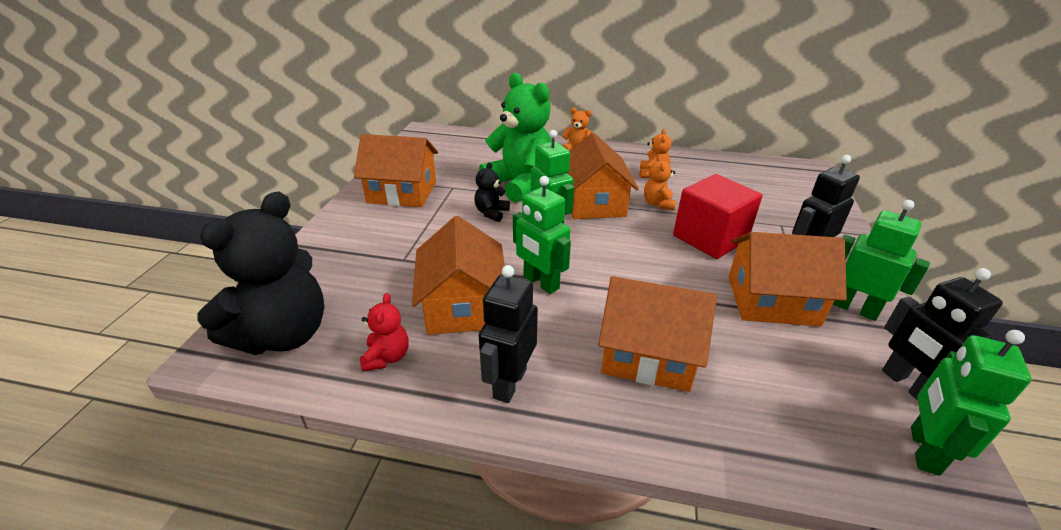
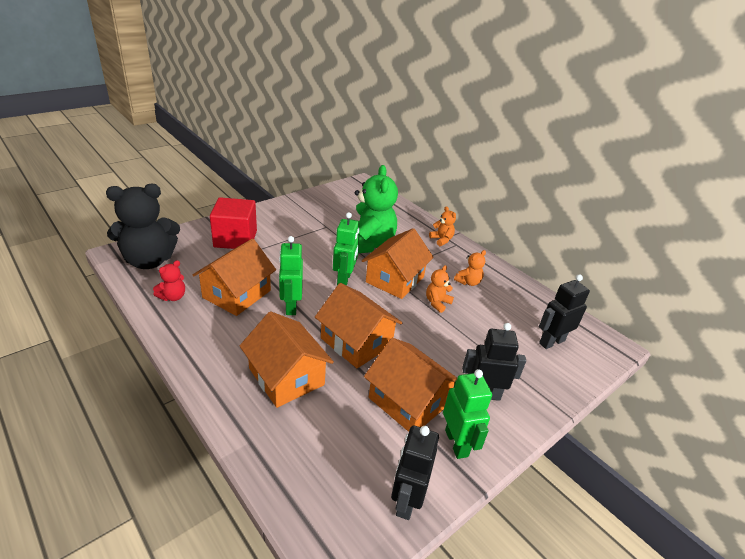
camera: 35 degrees right, 0 degrees up
orange house [354,134,438,207] -> orange house moved to [315,283,402,368]
black teddy bear [474,162,510,222] -> none
black robot [479,265,538,403] -> black robot moved to [539,274,590,349]
red cube [673,174,762,259] -> red cube moved to [210,197,257,249]
green robot [911,330,1031,476] -> none

